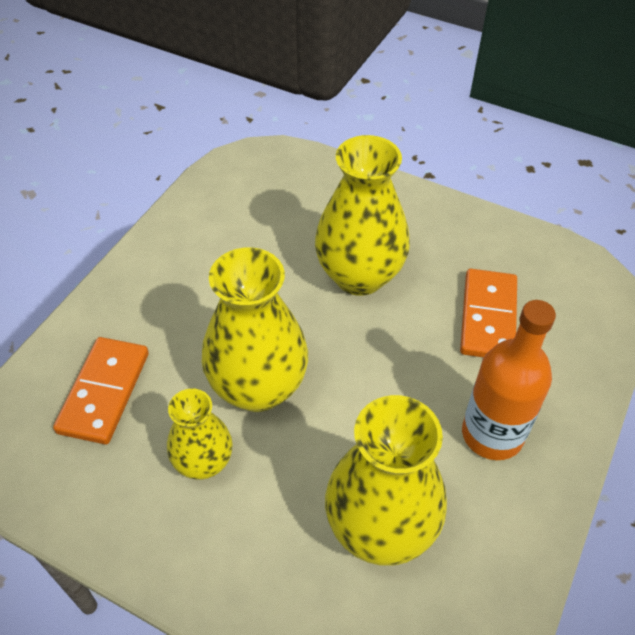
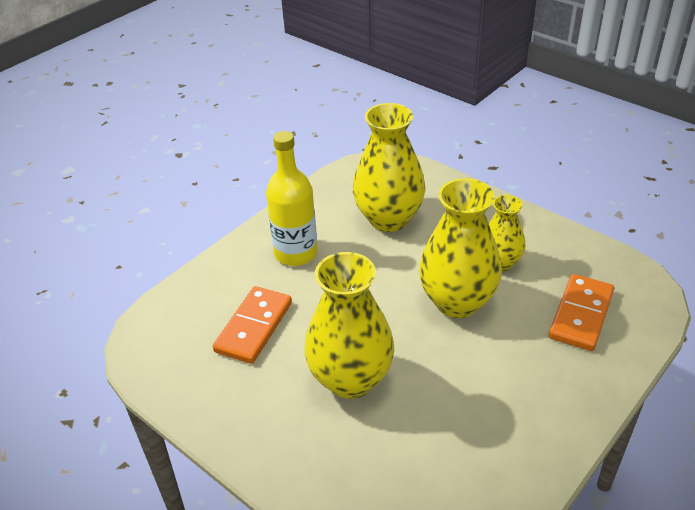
camera: 165 degrees left, 10 degrees down
orange bottle [462,300,556,460] -> yellow bottle [266,131,318,266]

